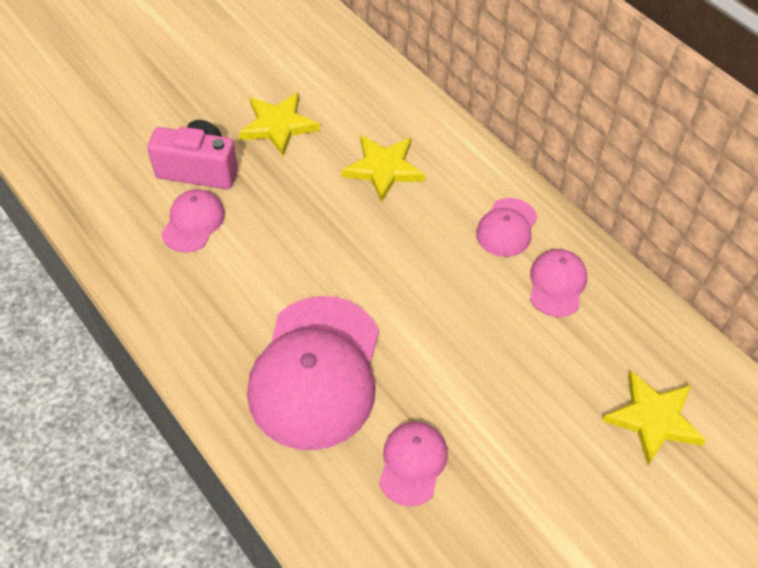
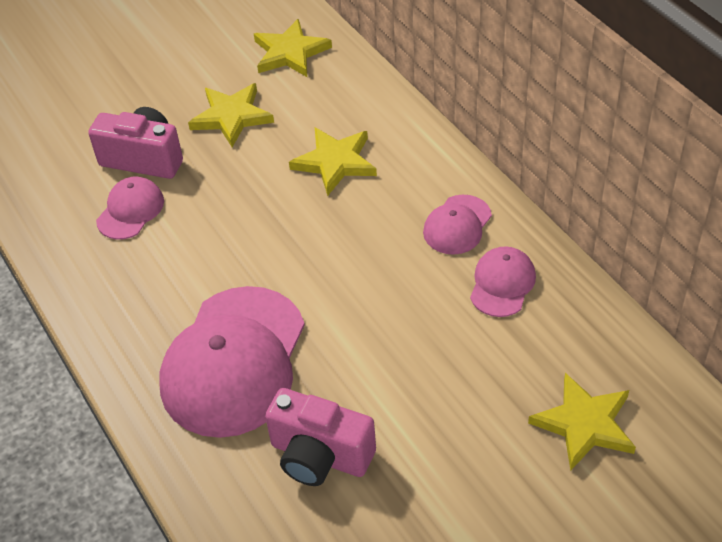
camera: 10 degrees right, 5 degrees down
pink cap [379,422,448,507] -> pink camera [265,388,376,486]
none -> yellow star [254,19,332,77]

